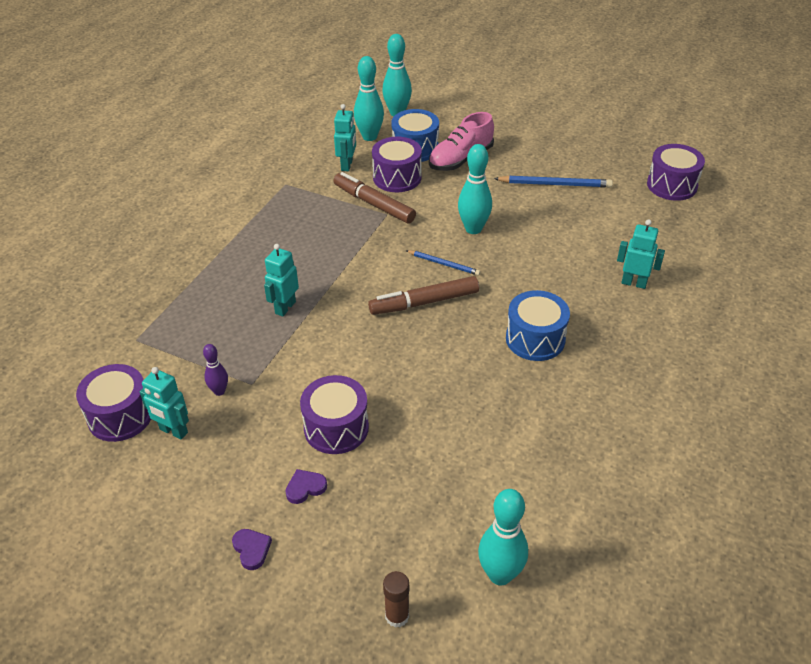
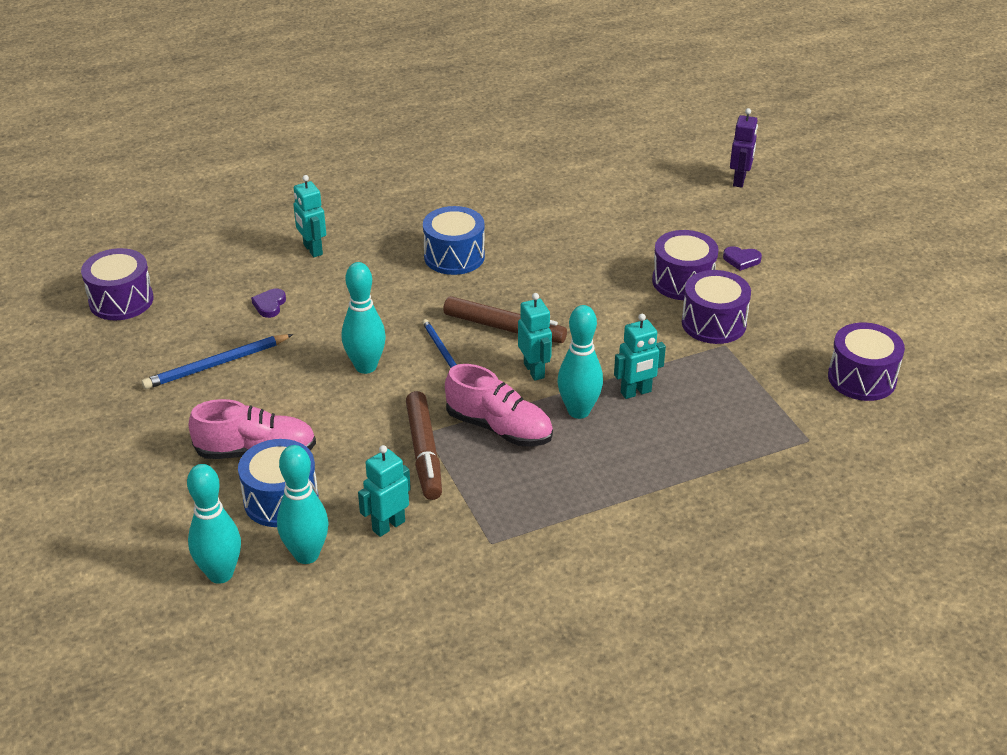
camera: 140 degrees left, 5 degrees down
turquoise robot [140,367,189,440] -> turquoise robot moved to [518,293,552,381]
purple bowling pin [203,344,228,396] -> none
purple heart [232,529,272,570] -> purple heart moved to [251,289,286,318]
purple drum [372,137,422,192] -> purple drum moved to [682,270,751,344]
brown glue stick [383,571,409,628] -> purple robot [730,108,758,188]
turquoise bowling pin [478,489,528,585] -> turquoise bowling pin moved to [558,305,603,419]
blue pencil [494,176,613,188] -> blue pencil turned 75 degrees counterclockwise [142,334,293,389]
none -> pink shoe [445,364,553,447]

